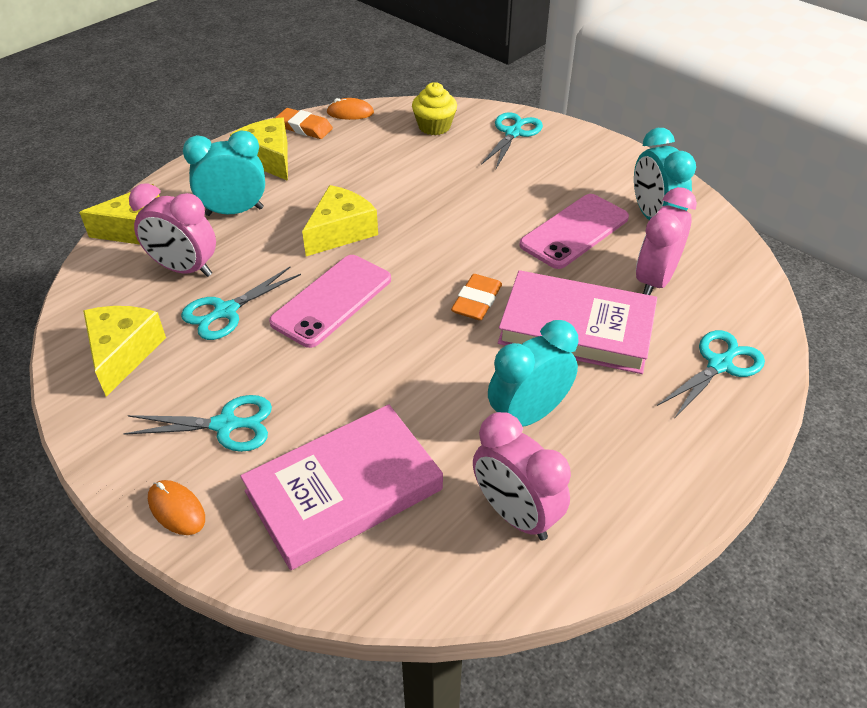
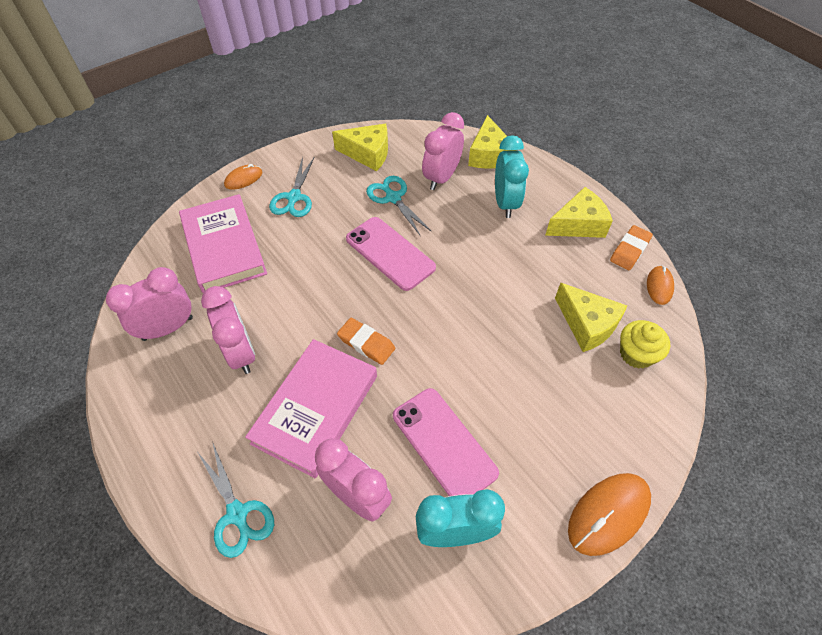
camera: 100 degrees right, 10 degrees up
yellow cheese [302,185,378,256] -> yellow cheese moved to [555,283,627,352]
turquoise scissors [481,112,543,168] -> none
turquoise clock [488,320,579,427] -> pink clock [201,286,255,374]
none -> orange mouse [568,473,651,556]

